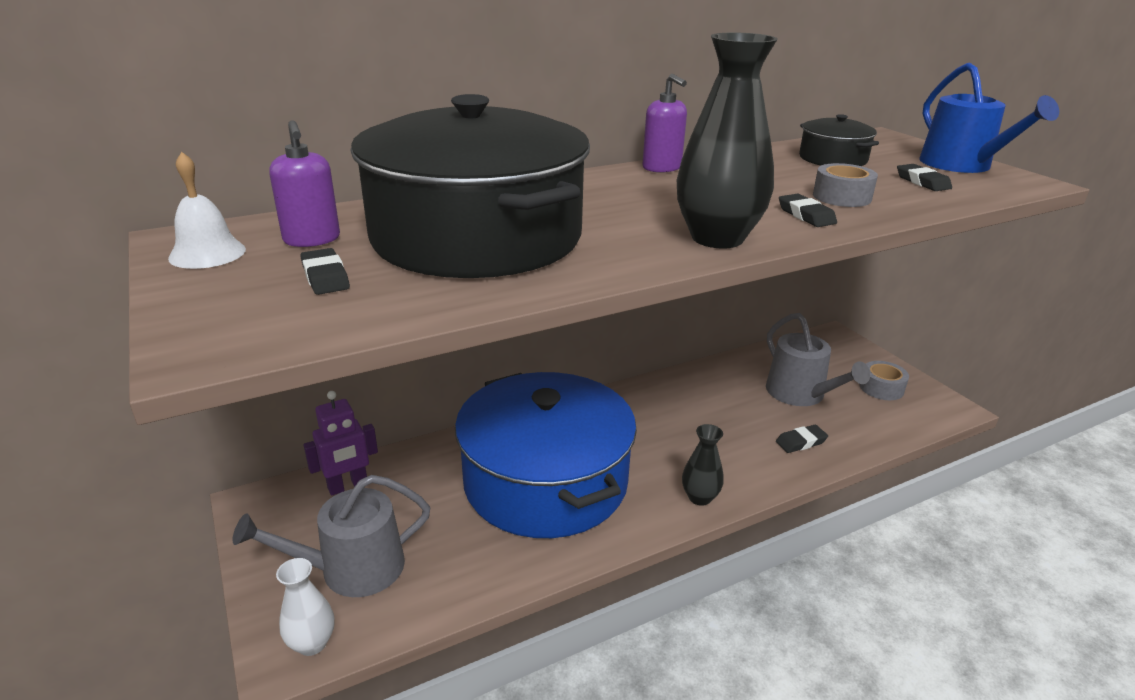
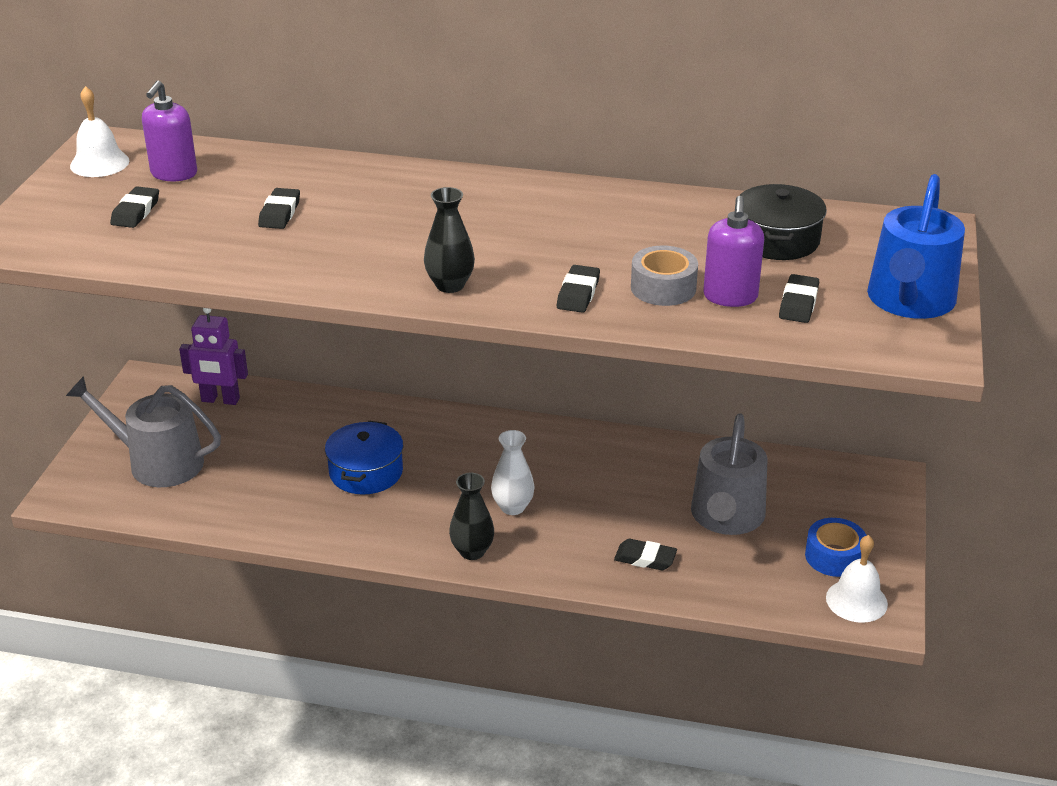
camera: 40 degrees right, 5 degrees up
white vase [276,558,335,656] -> white vase moved to [491,430,535,515]
black pot [351,94,590,278] -> black eraser [258,188,300,229]
blue pot [455,372,637,538] -> blue pot [325,421,403,495], size x0.43
purple soap dispenser [643,74,687,173] -> purple soap dispenser moved to [703,196,764,307]
black vase [677,32,778,249] -> black vase [424,187,475,293], size x0.55
grey tape [859,361,909,400] -> blue tape [805,518,867,577]
none -> white bell [826,535,888,623]

